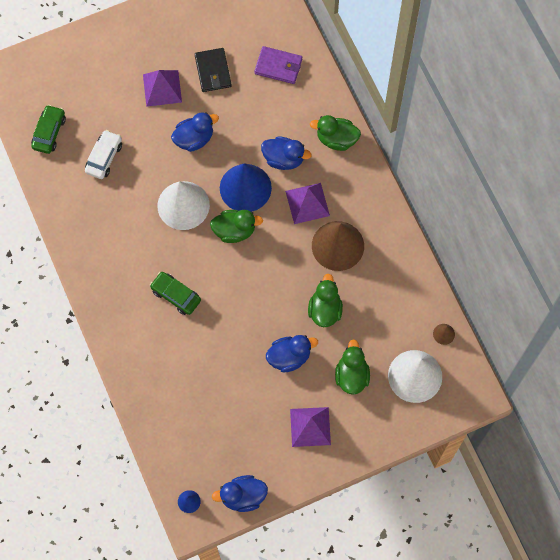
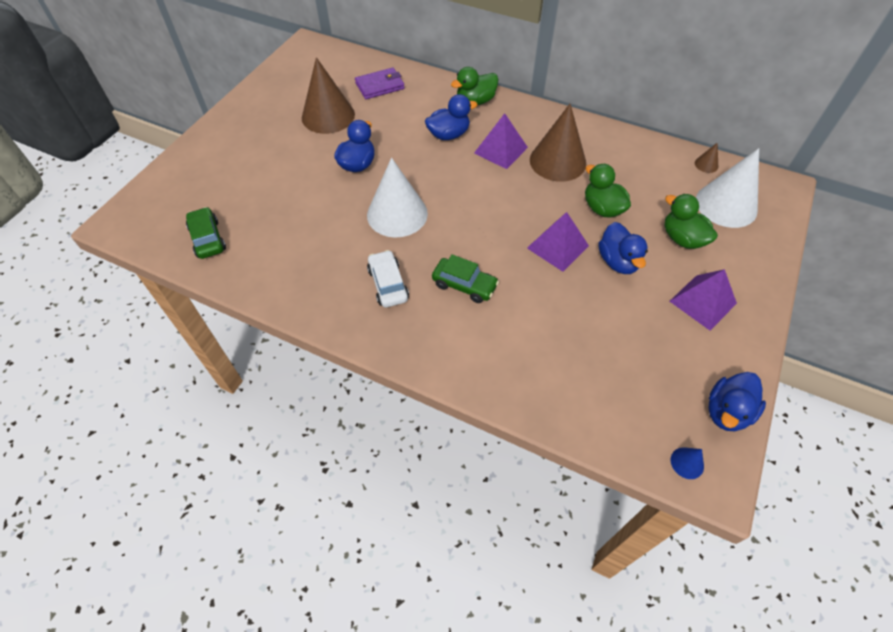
camera: 40 degrees left, 15 degrees down
white car [85,130,122,179] -> white car moved to [367,250,409,307]
purple pyramid [143,70,182,107] -> purple pyramid moved to [527,212,589,272]
green car [150,272,201,315] -> green car turned 150 degrees counterclockwise [432,254,499,303]
black wallet [195,48,232,92] -> brown cone [302,57,355,134]
green duck [210,210,263,243] -> none
blue cone [220,163,272,212] -> none
blue duck [266,335,318,372] -> blue duck turned 135 degrees clockwise [599,222,648,274]

